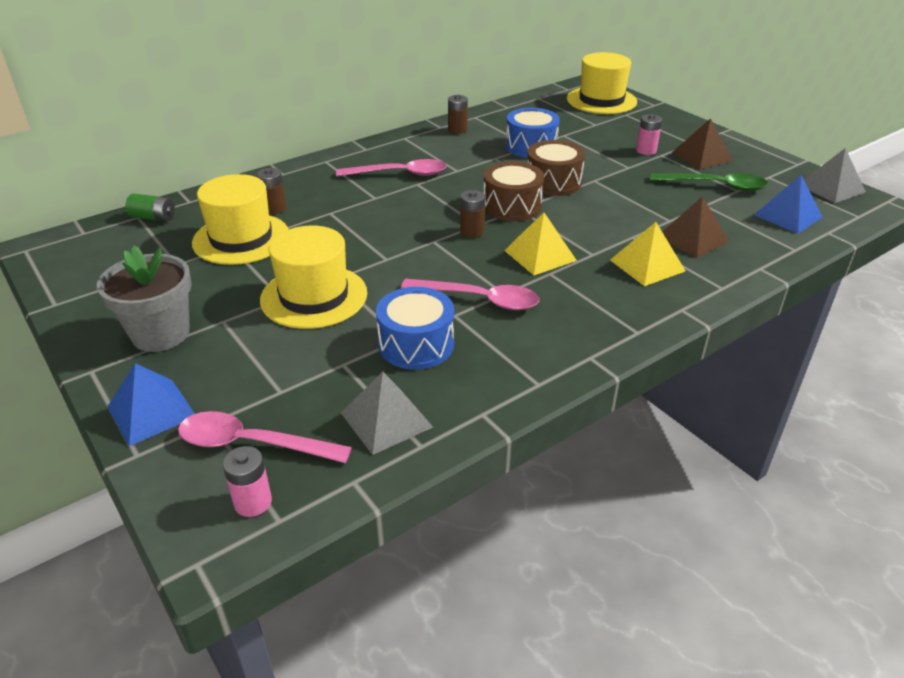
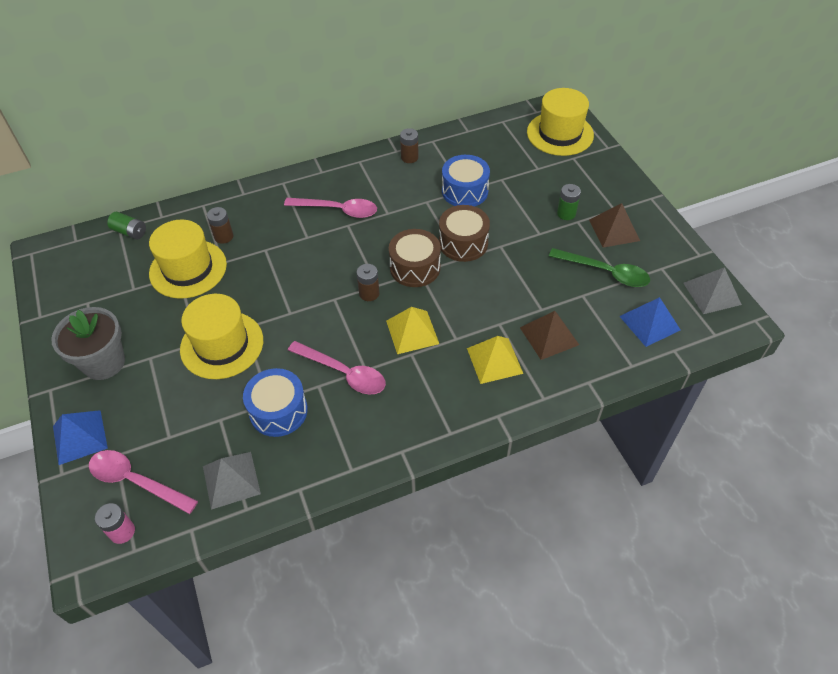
camera: 15 degrees right, 15 degrees up
pink battery [636,114,662,155] -> green battery [557,184,581,220]

